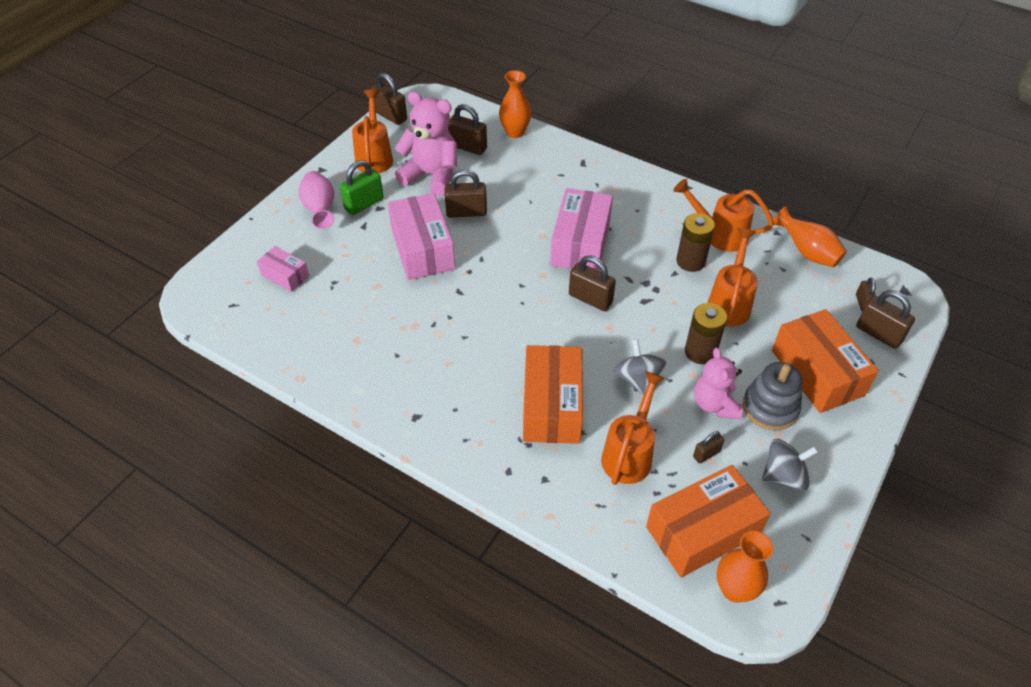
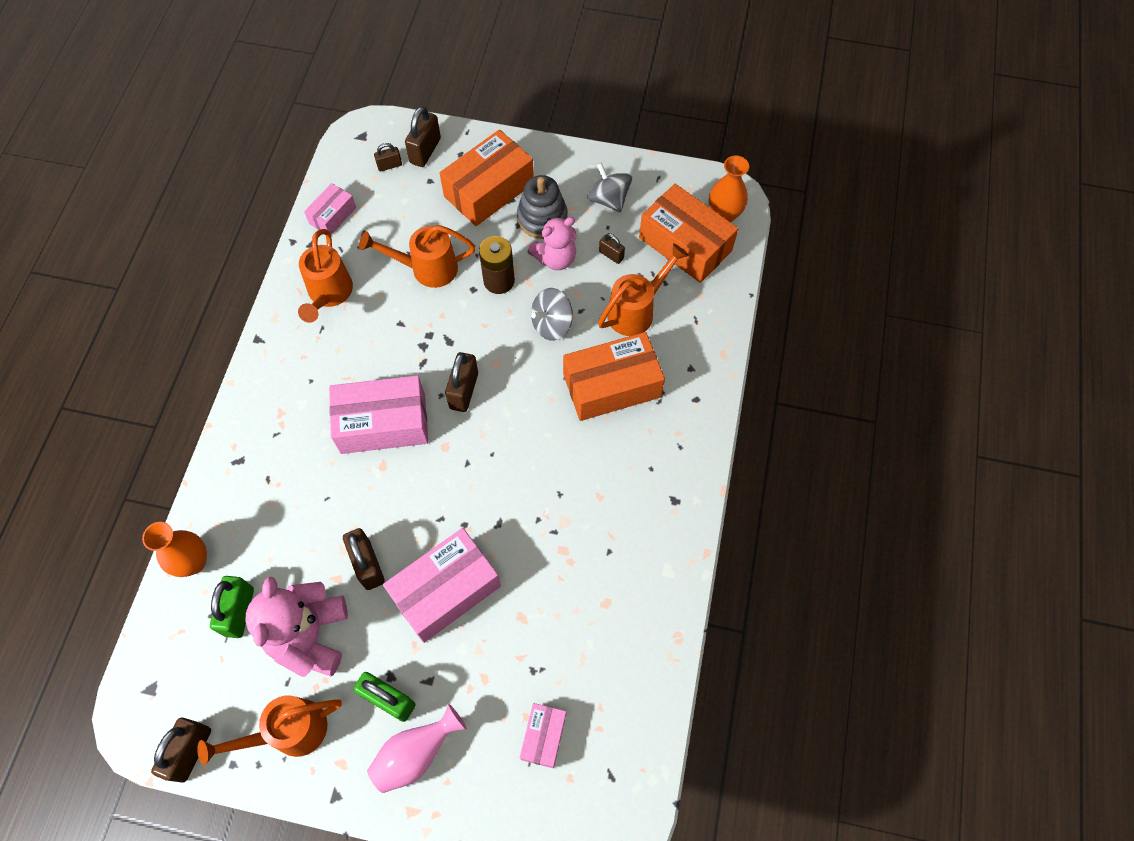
camera: 110 degrees left, 15 degrees up
brown padlock [448,104,487,155] -> green padlock [210,576,254,638]
orange watering can [601,371,665,485] -> orange watering can turned 135 degrees clockwise [598,244,689,336]
brown battery [676,213,715,272] -> none
orange vase [773,206,847,268] -> pink box [304,183,356,235]

